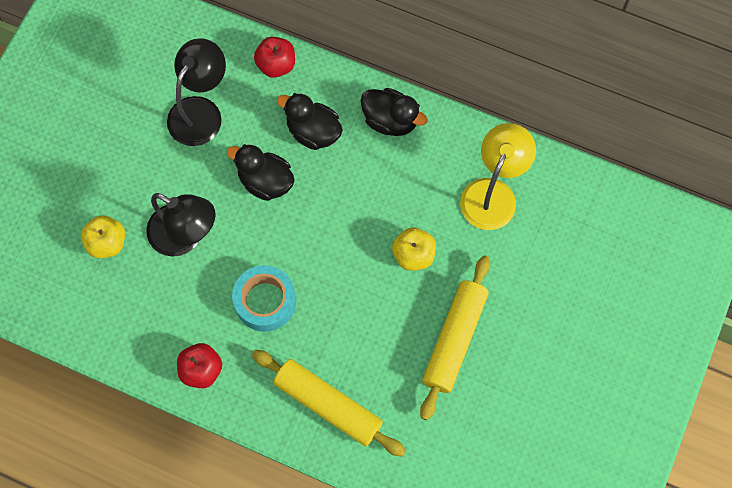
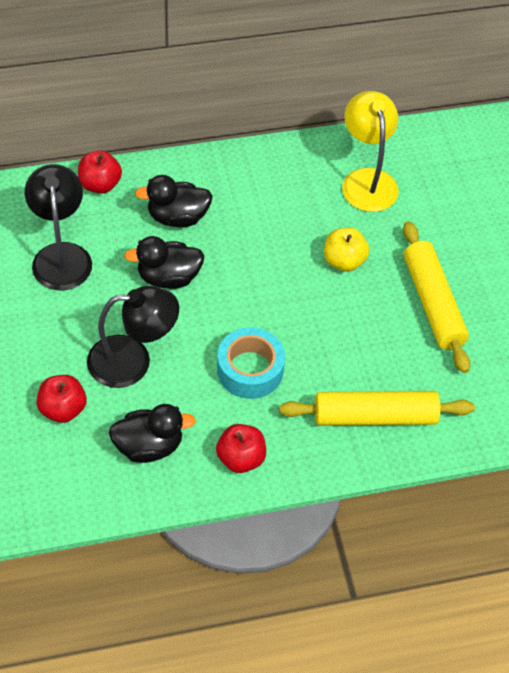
camera: 40 degrees left, 15 degrees down
yellow apple [81,215,125,258] -> red apple [36,375,87,423]
black duck [361,88,428,136] -> black duck moved to [109,404,196,463]

